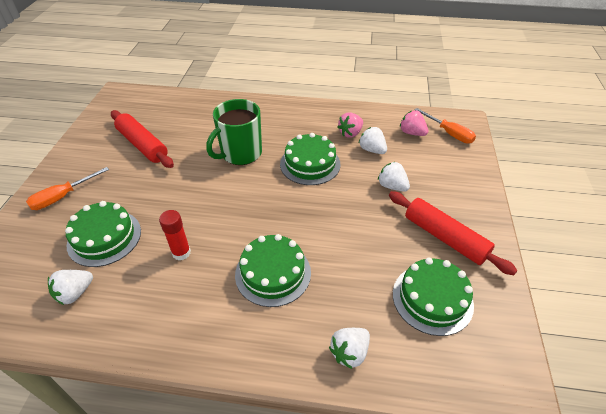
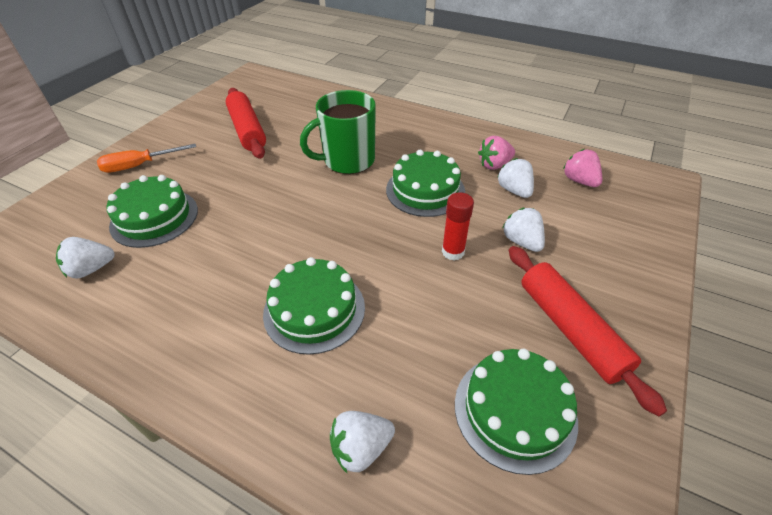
camera: 20 degrees right, 0 degrees up
red glue stick [159,210,191,260] -> red glue stick moved to [442,192,474,260]
orange screwdriver [414,108,476,144] -> none

